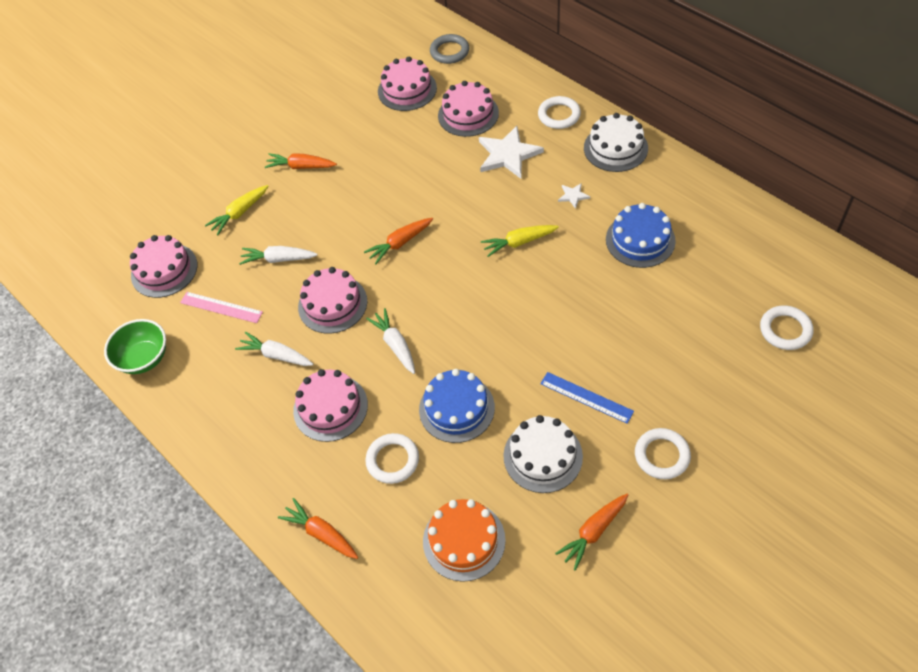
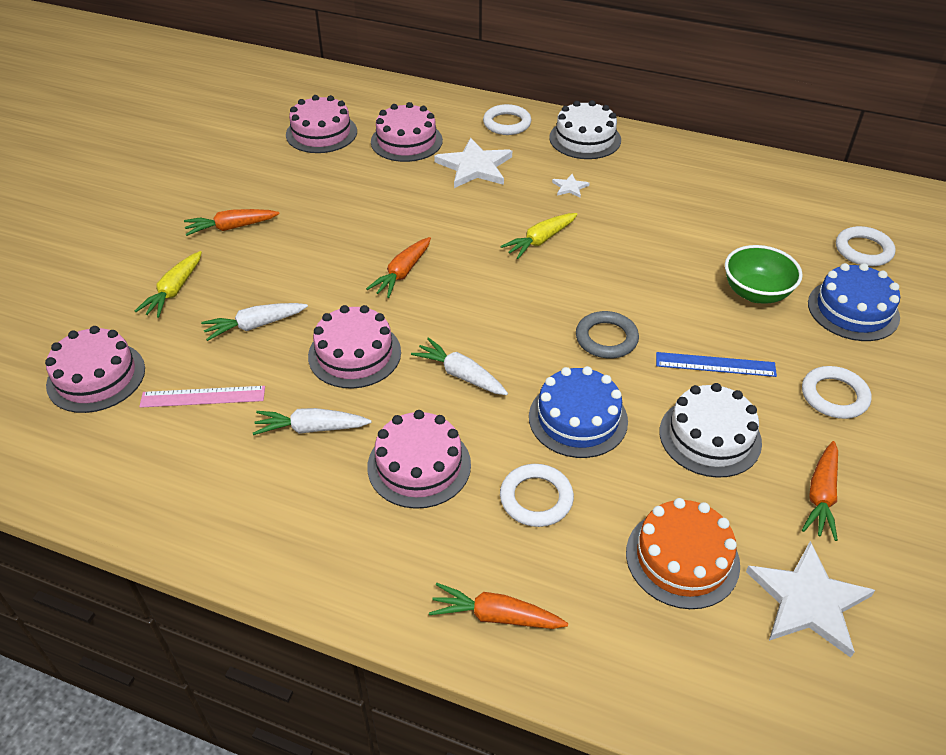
camera: 30 degrees left, 10 degrees down
green bowl [104,319,166,374] -> green bowl moved to [725,245,803,304]
grey ring [430,34,469,64] -> grey ring moved to [576,311,639,358]
blue cake [606,203,676,268] -> blue cake moved to [808,263,900,341]
none -> white star [746,541,875,658]

